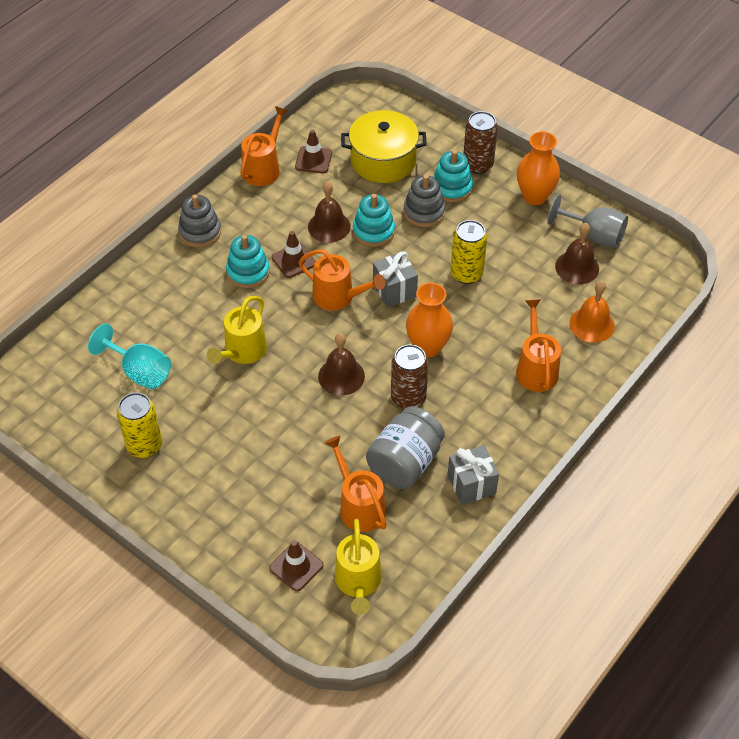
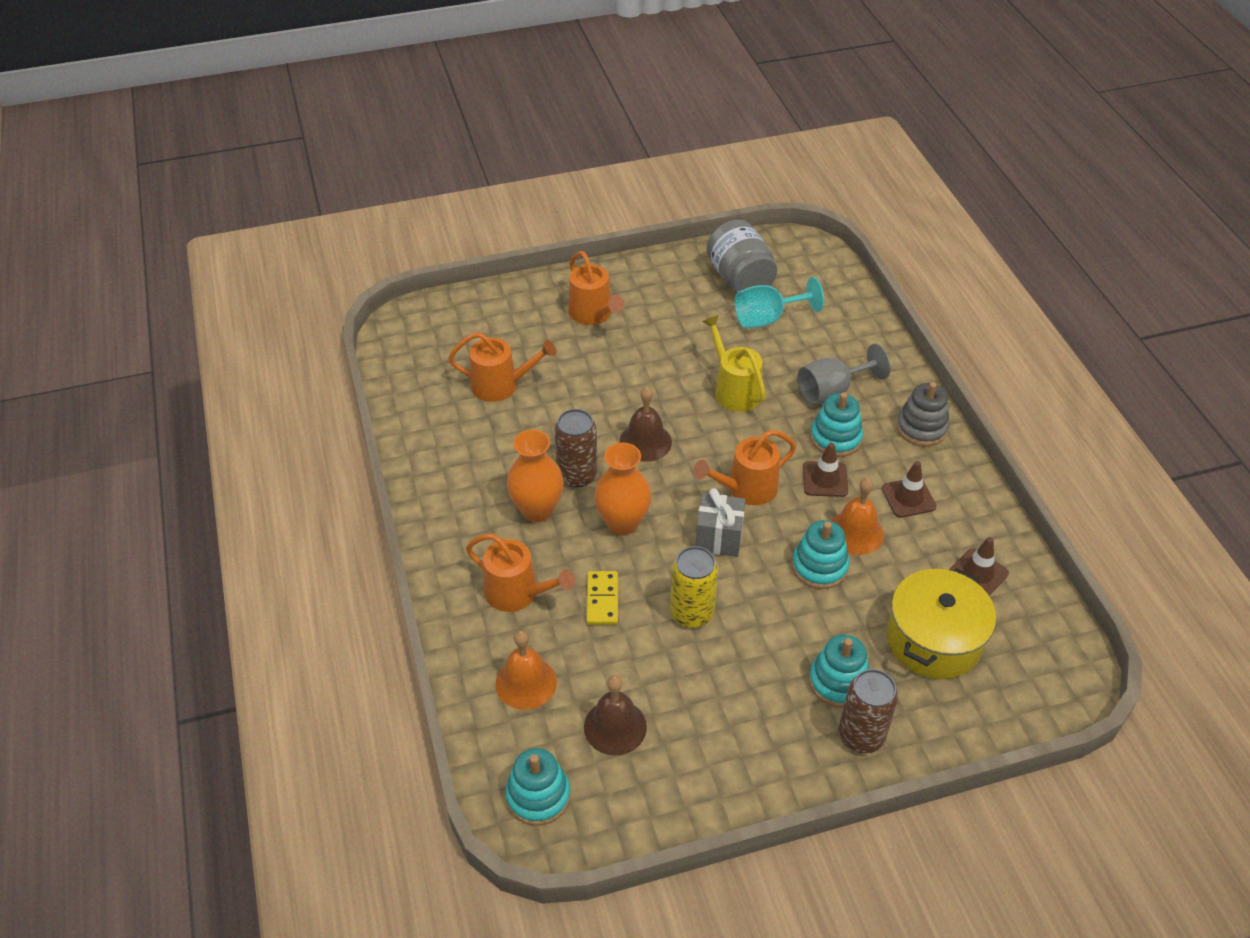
camera: 125 degrees right, 5 degrees down
yellow can [117,393,162,458] -> none
orange watering can [240,106,288,186] -> orange watering can moved to [568,251,624,325]
brown traffic cone [269,540,324,591] -> brown traffic cone moved to [882,461,936,518]
brown bell [308,181,351,243] -> orange bell [831,478,884,555]
yellow watering can [335,519,382,615] -> none
grey jar [366,406,445,489] -> grey jar moved to [706,220,777,292]
grey stacking toy [404,175,445,227] -> none
grey gift [448,445,499,505] -> none
orange vase [517,131,560,205] -> orange vase moved to [507,430,564,522]
grey goblet [547,194,628,248] -> grey goblet moved to [797,344,891,405]
none -> turquoise stacking toy [505,748,570,826]
none -> yellow domino [587,571,618,625]

